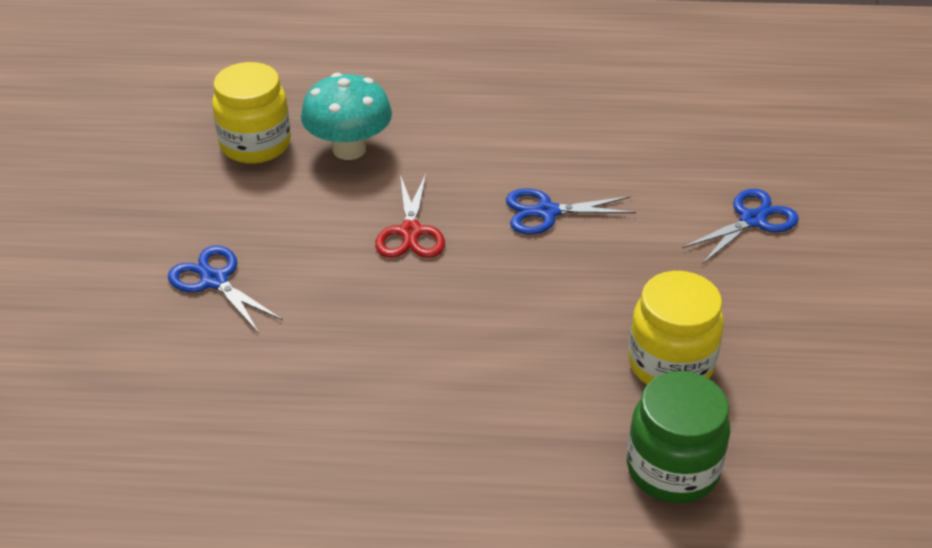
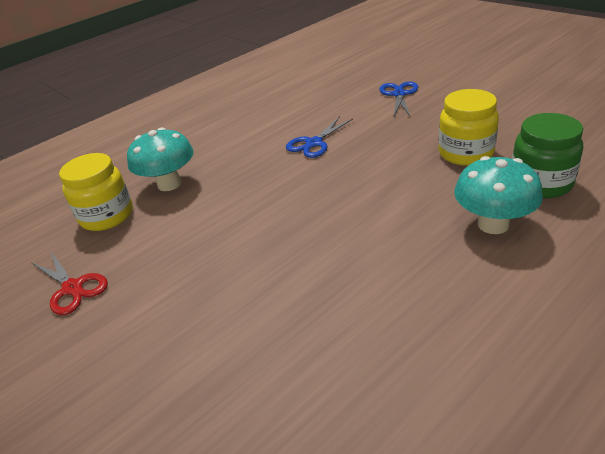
camera: 40 degrees left, 5 degrees down
blue scissors [168,245,283,333] -> none
red scissors [375,174,445,258] -> red scissors moved to [32,250,108,315]
none -> turquoise mushroom [454,156,543,234]

